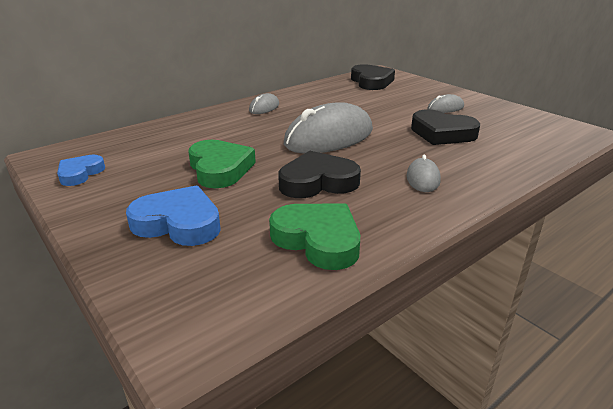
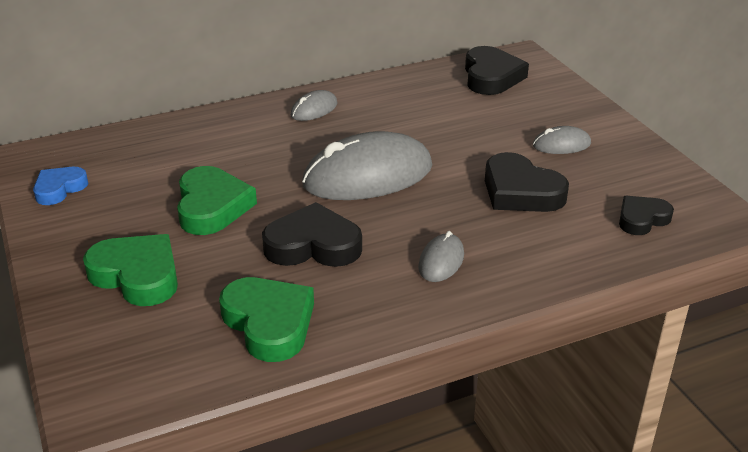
camera: 15 degrees right, 5 degrees up
blue heart [126,185,221,246] -> green heart [83,234,178,306]
none -> black heart [619,196,674,235]

